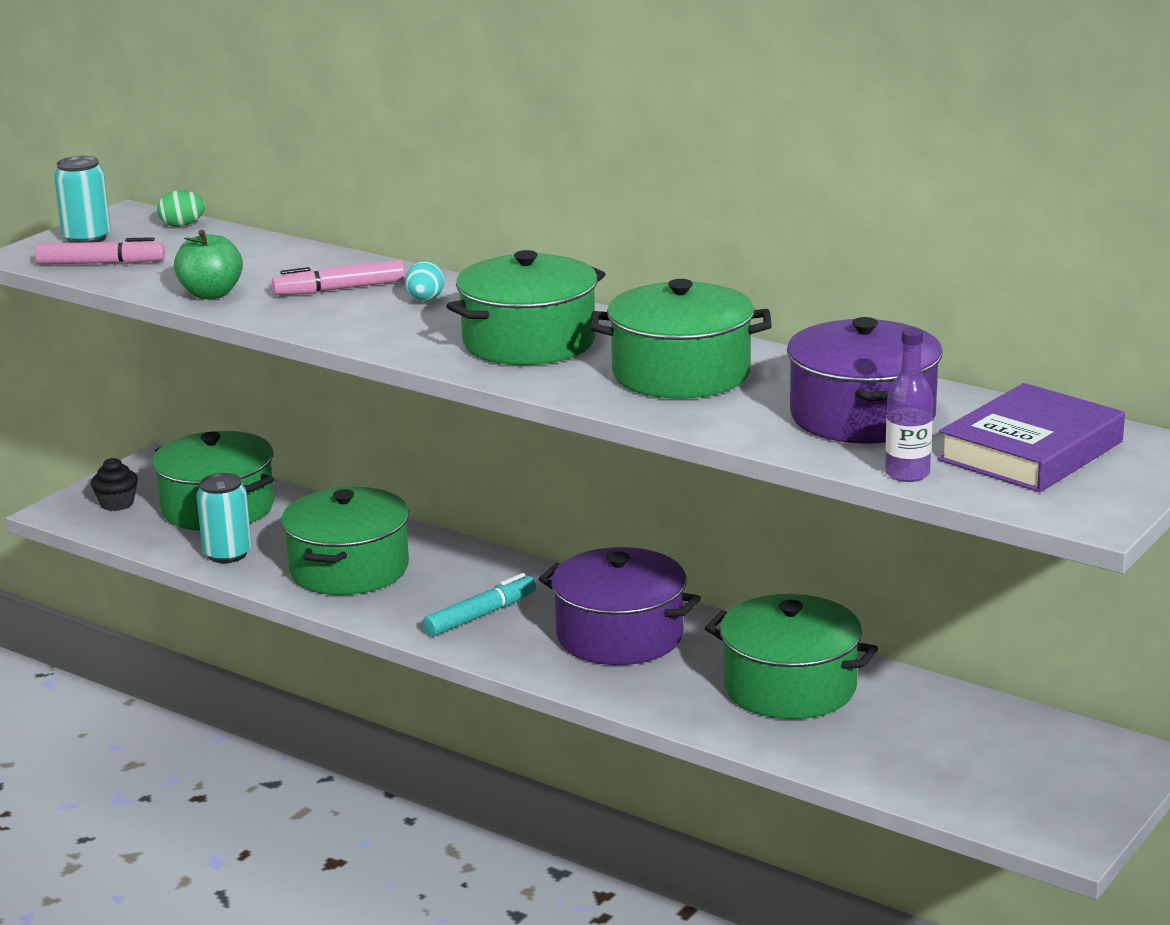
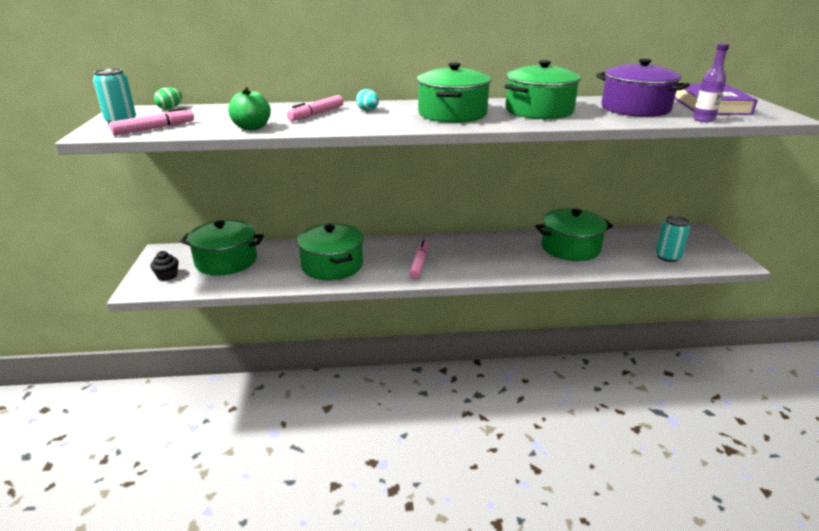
camera: 40 degrees left, 5 degrees up
turquoise can [196,473,252,563] -> turquoise can moved to [656,216,690,262]
turquoise marker [423,573,536,637] -> pink marker [409,240,428,279]
purple pot [539,547,701,665] -> none

